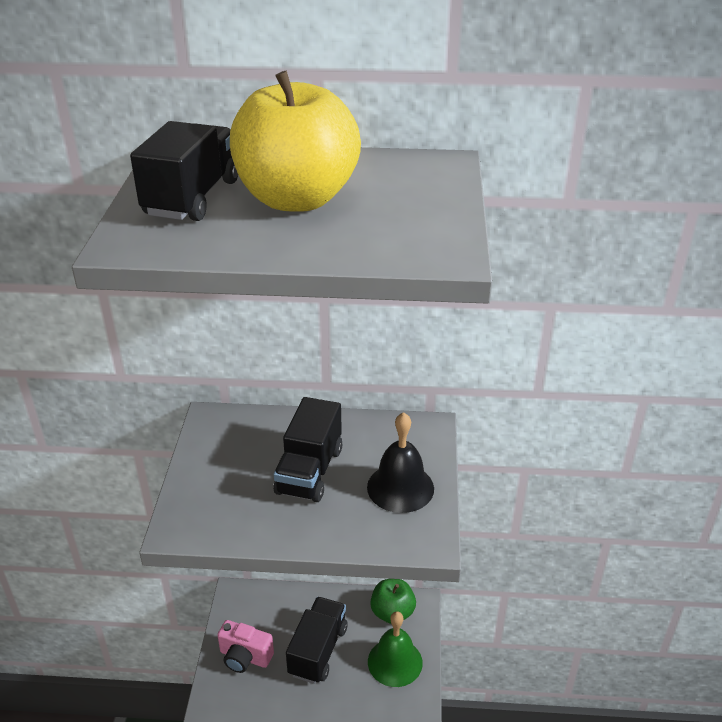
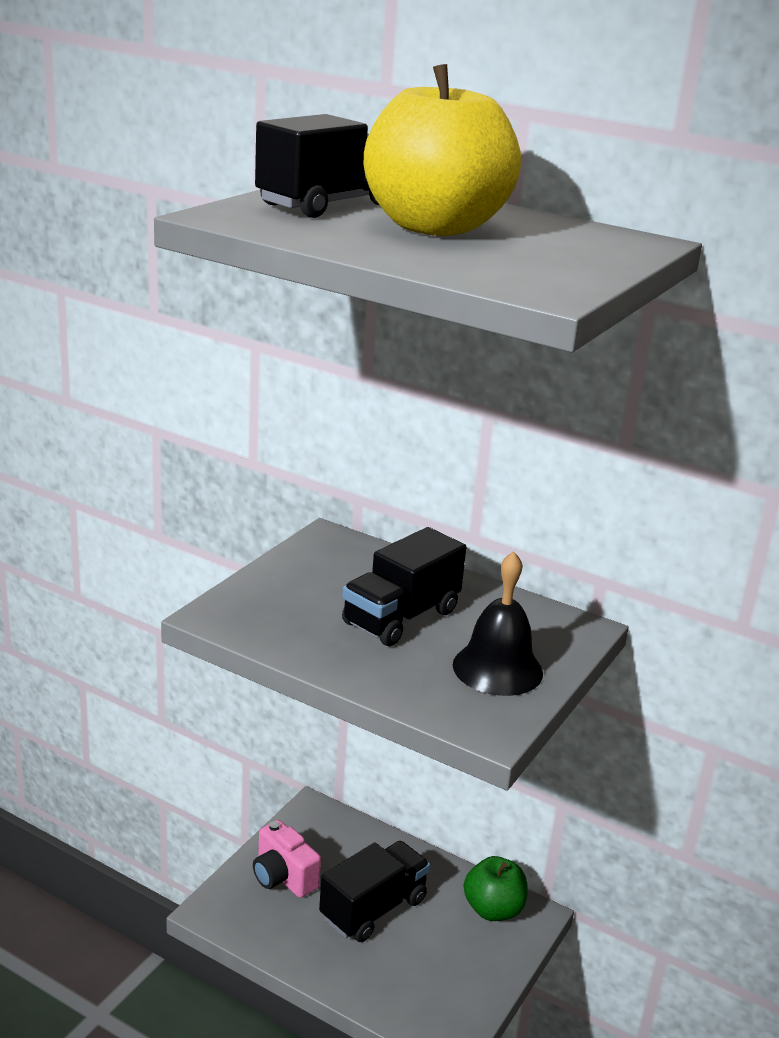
camera: 25 degrees right, 10 degrees down
green bell [368,611,423,687] -> none

